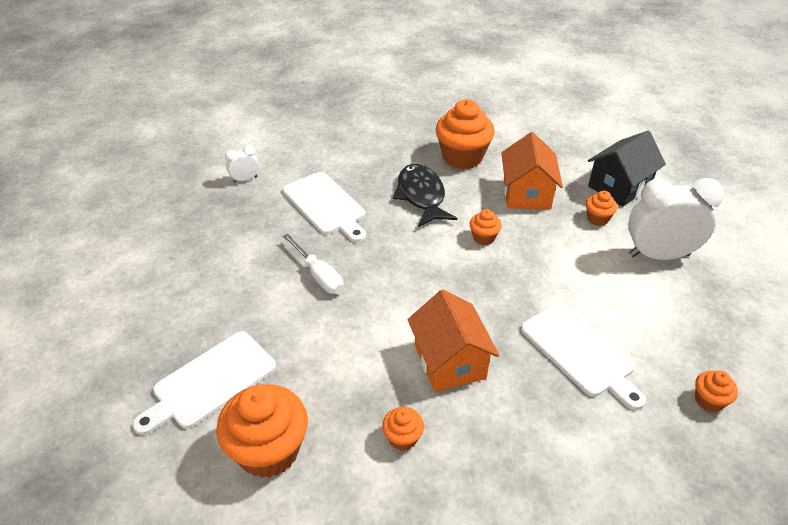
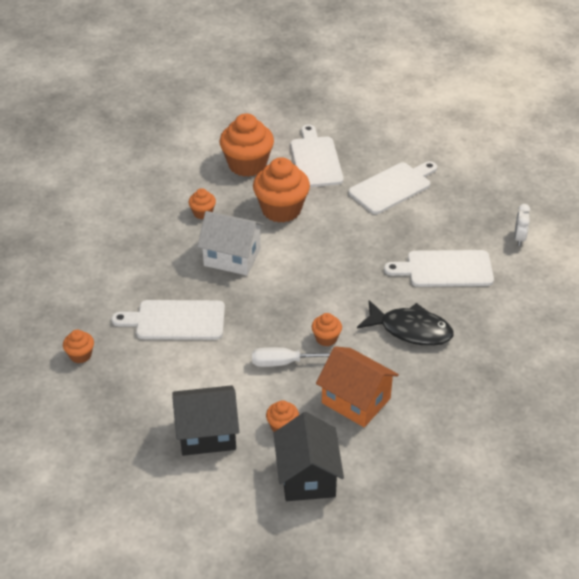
camera: 125 degrees right, 0 degrees up
white screwdriver [283,234,344,294] -> white screwdriver moved to [252,347,330,367]
orange house [407,290,499,392] -> white house [197,211,265,275]
orange cupcake [436,99,495,169] -> orange cupcake moved to [253,157,310,223]
white clock [628,178,724,260] -> black house [172,385,239,456]
none -> white cutting board [348,161,437,214]

